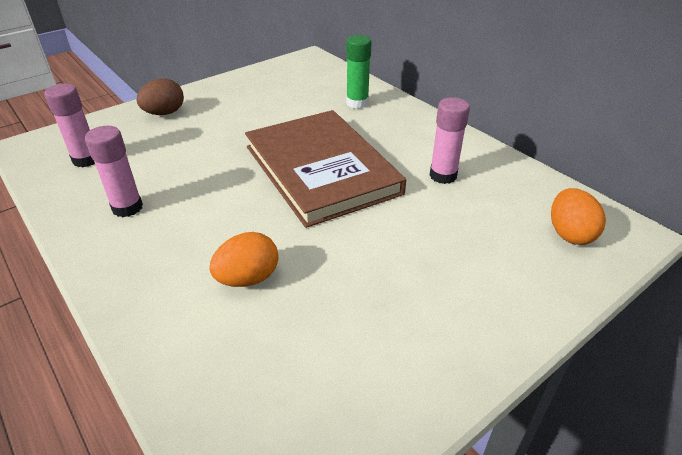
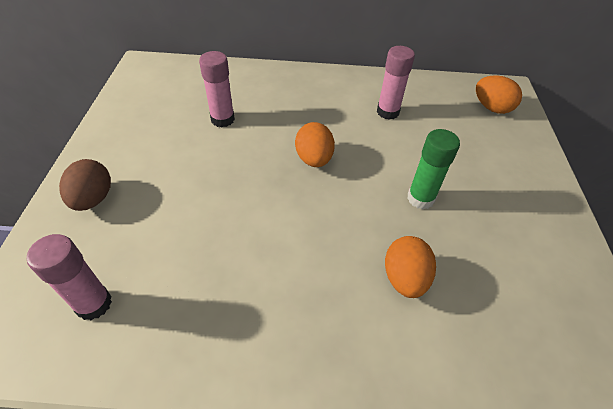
camera: 50 degrees left, 10 degrees up
pink glue stick [85,126,143,217] -> pink glue stick moved to [199,51,235,127]
brown book [245,110,406,228] -> orange egg [295,122,335,167]
green glue stick [346,35,371,109] -> green glue stick moved to [407,129,460,209]

